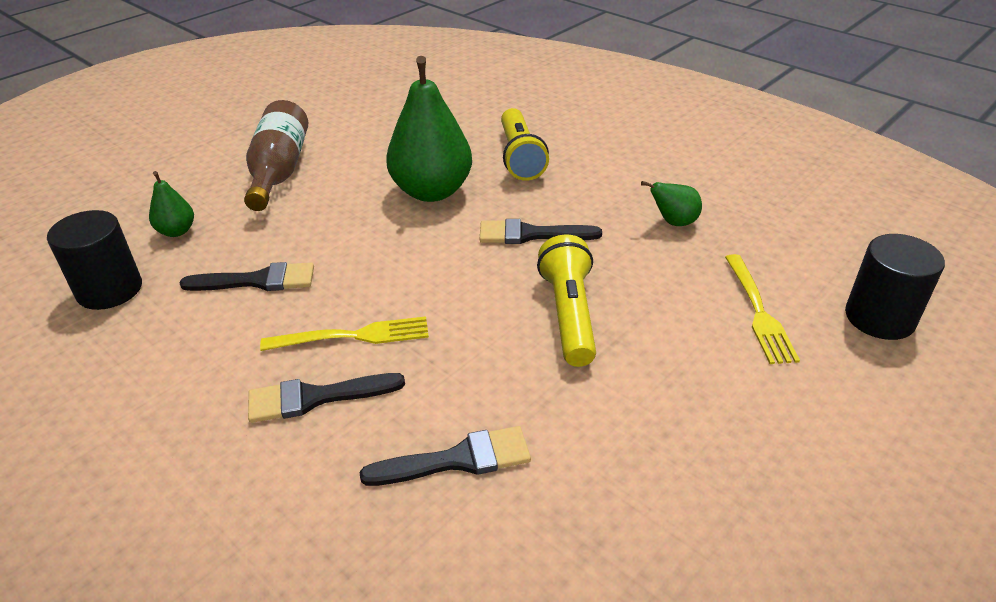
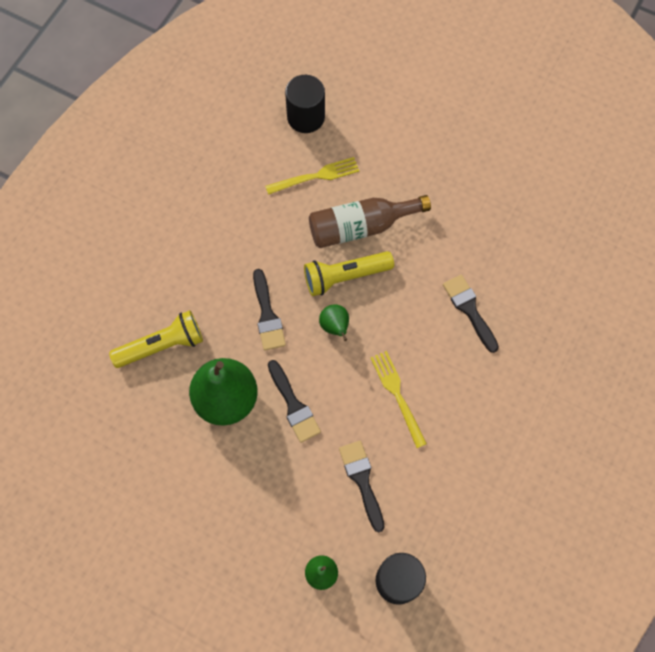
camera: 105 degrees left, 30 degrees up
brown bottle [244,100,308,211] -> brown bottle moved to [309,195,431,248]
black brush [248,373,405,423] -> black brush moved to [268,360,321,443]
green pear [641,181,702,226] -> green pear moved to [319,304,349,341]

